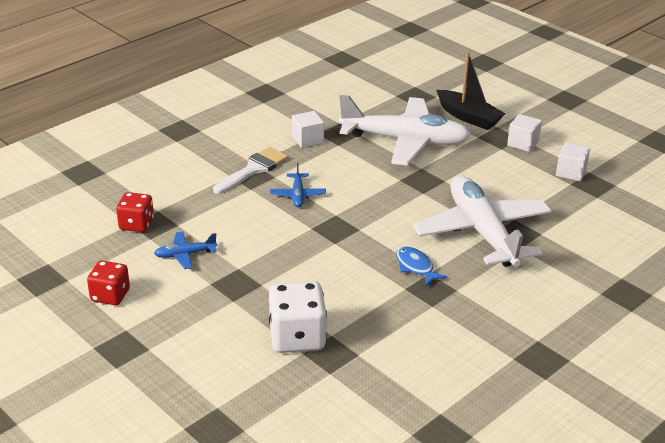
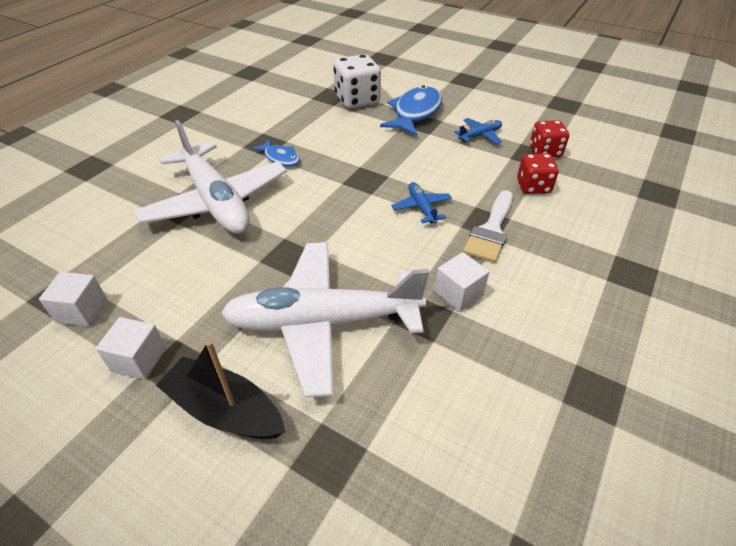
camera: 165 degrees right, 10 degrees up
red dice [87,260,130,305] -> red dice moved to [517,154,559,194]
none -> blue fish [380,85,442,136]

